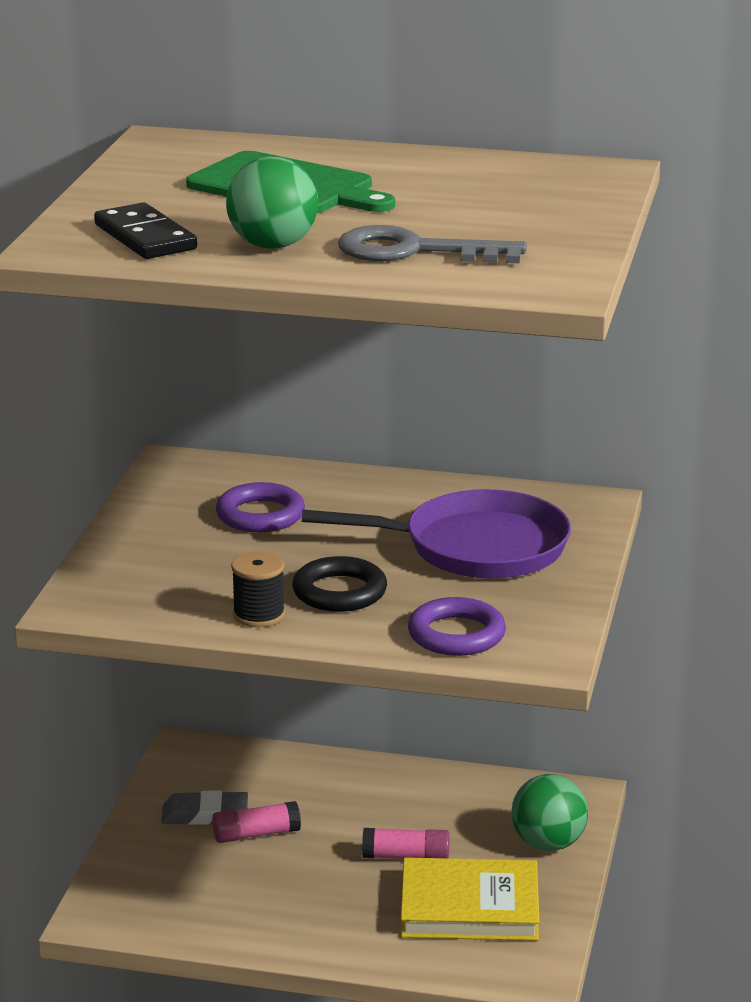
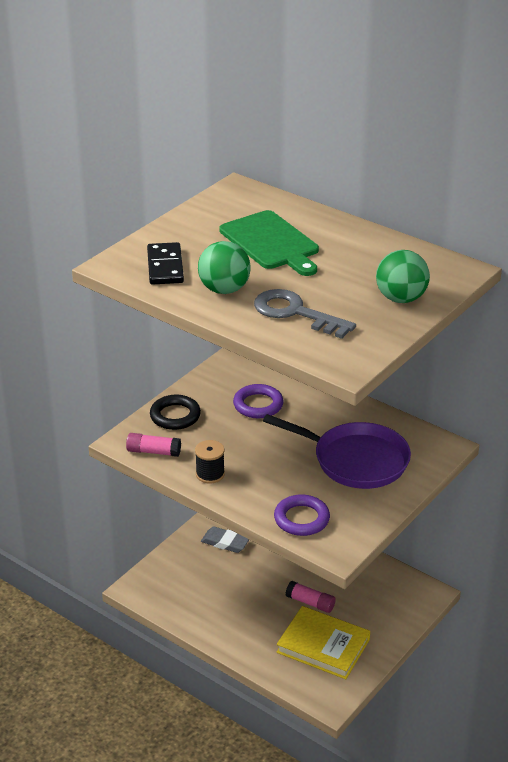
camera: 25 degrees right, 10 degrees up
pink glue stick [212,801,301,843] -> pink glue stick moved to [126,433,181,457]
black ring [292,556,387,612] -> black ring moved to [150,395,201,430]
green ball [512,774,588,851] -> green ball moved to [376,250,430,303]

